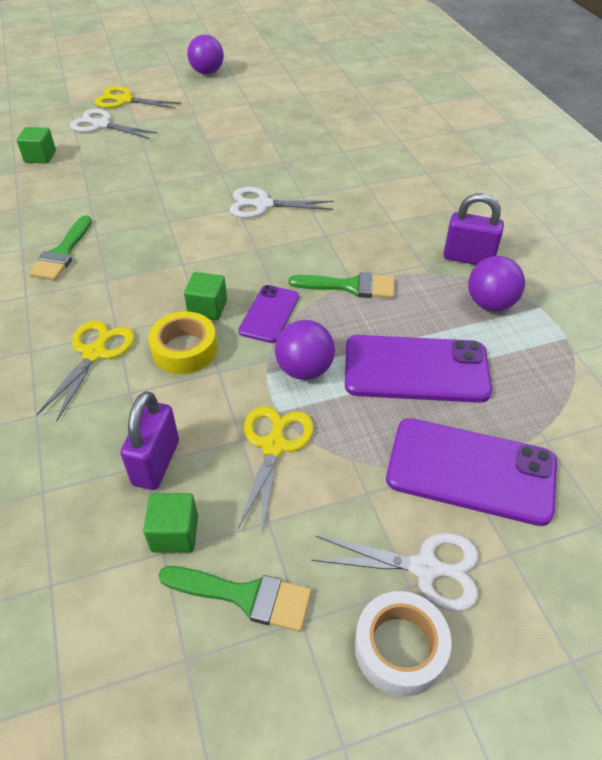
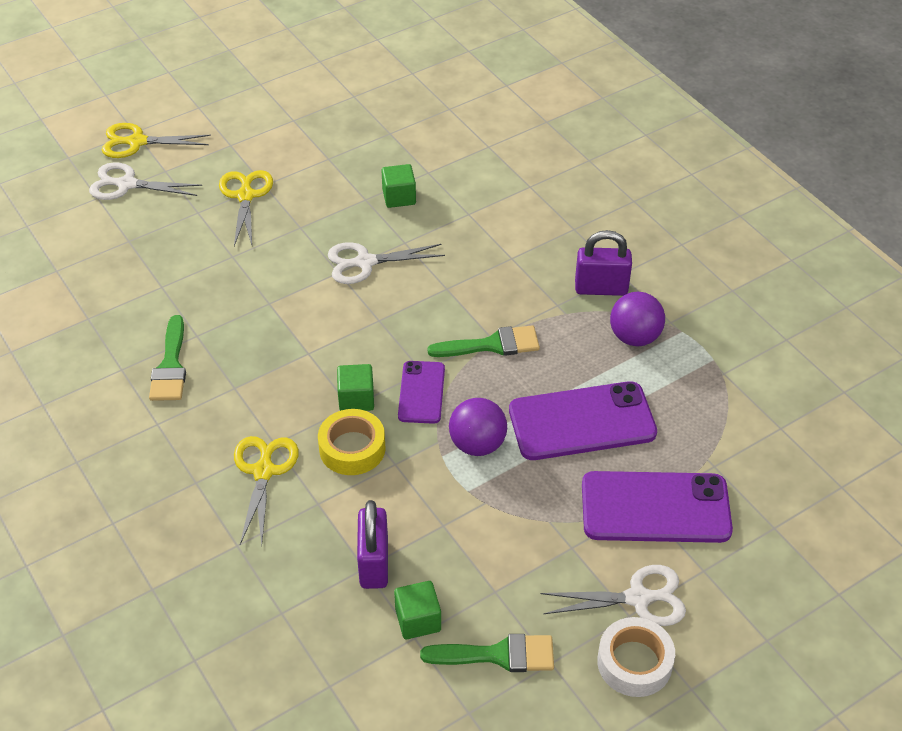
camera: 15 degrees left, 0 degrees up
green cube [17,127,56,164] -> green cube moved to [381,164,416,208]
purple ball [187,34,224,74] -> none
yellow scissors [238,406,314,534] -> yellow scissors moved to [219,170,273,246]

